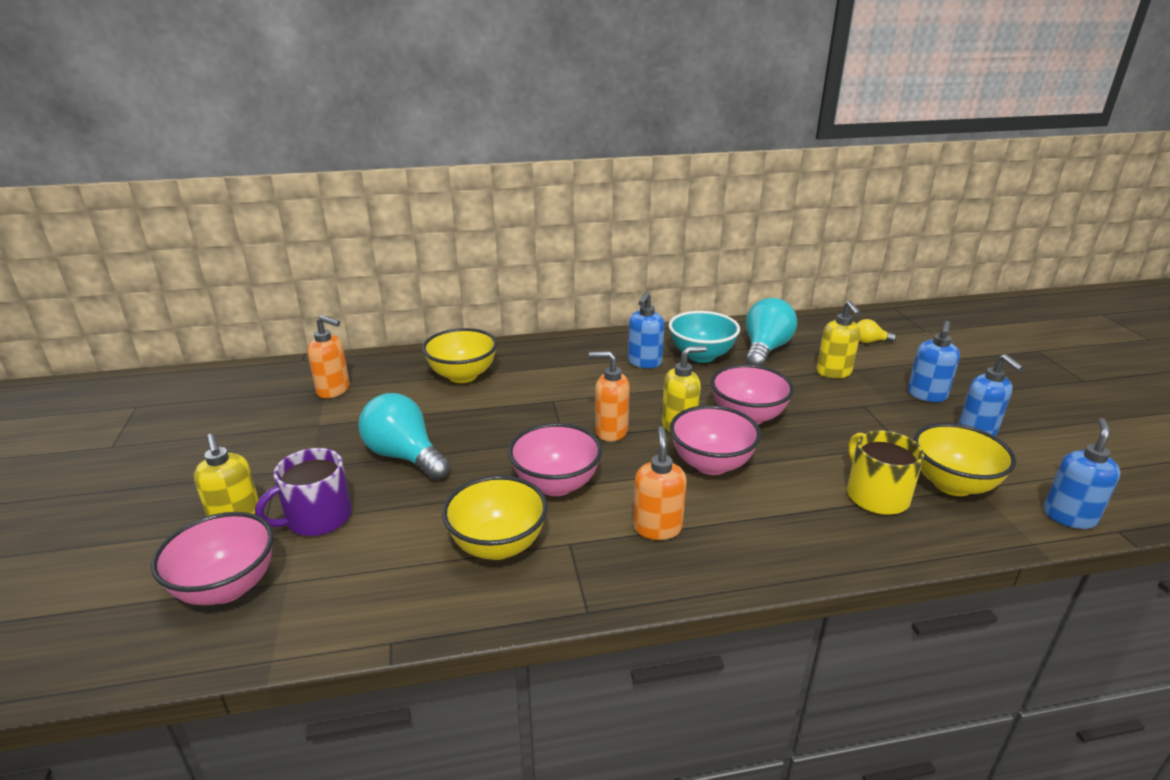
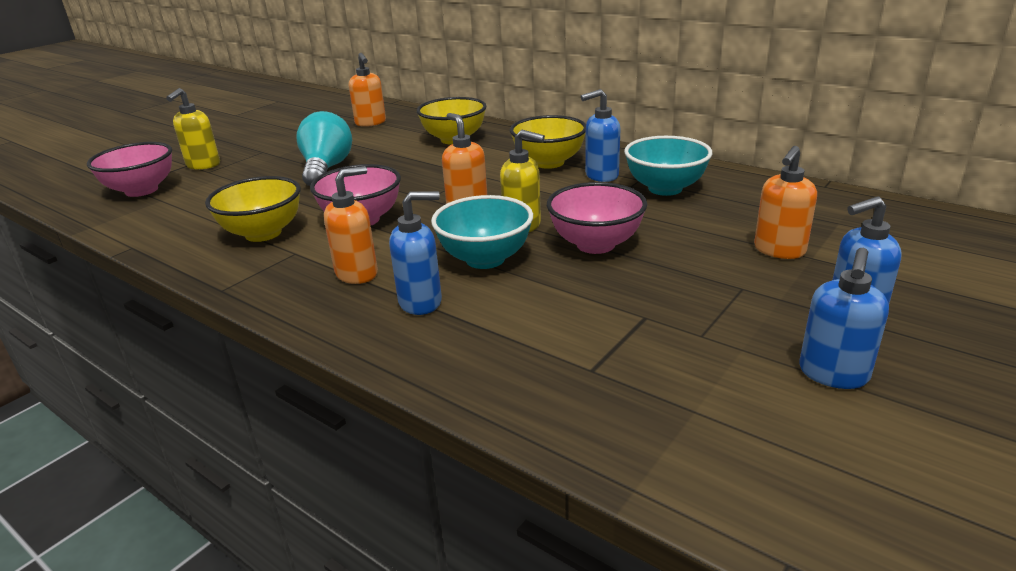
camera: 50 degrees right, 0 degrees up
purple mug [255,448,352,536] -> none
pink bowl [670,405,761,475] -> turquoise bowl [431,195,533,269]
turquoise light bulb [745,298,797,366] -> none
yellow soap dispenser [817,301,861,378] -> orange soap dispenser [754,146,817,259]
yellow mug [847,430,924,515] -> none
yellow light bulb [857,319,896,343] -> none
yellow bowl [914,423,1016,496] -> yellow bowl moved to [510,115,586,169]
blue soap dispenser [1043,418,1120,529] -> blue soap dispenser moved to [389,191,442,315]

